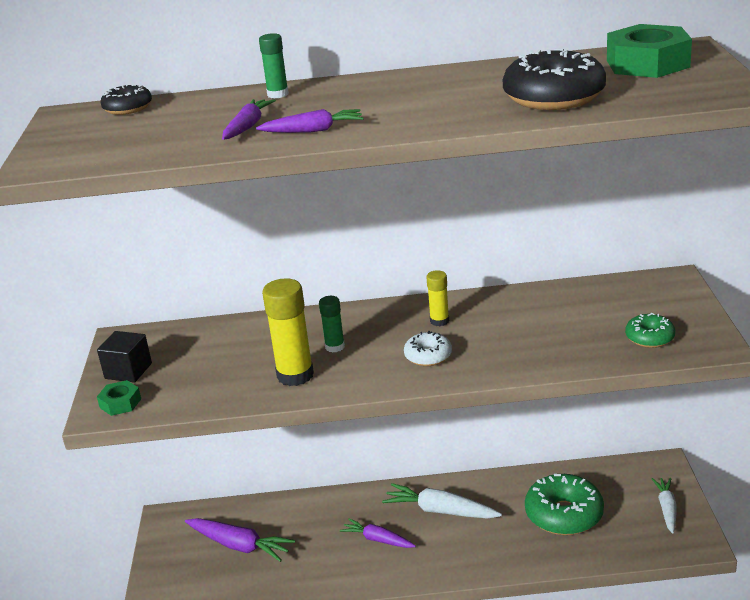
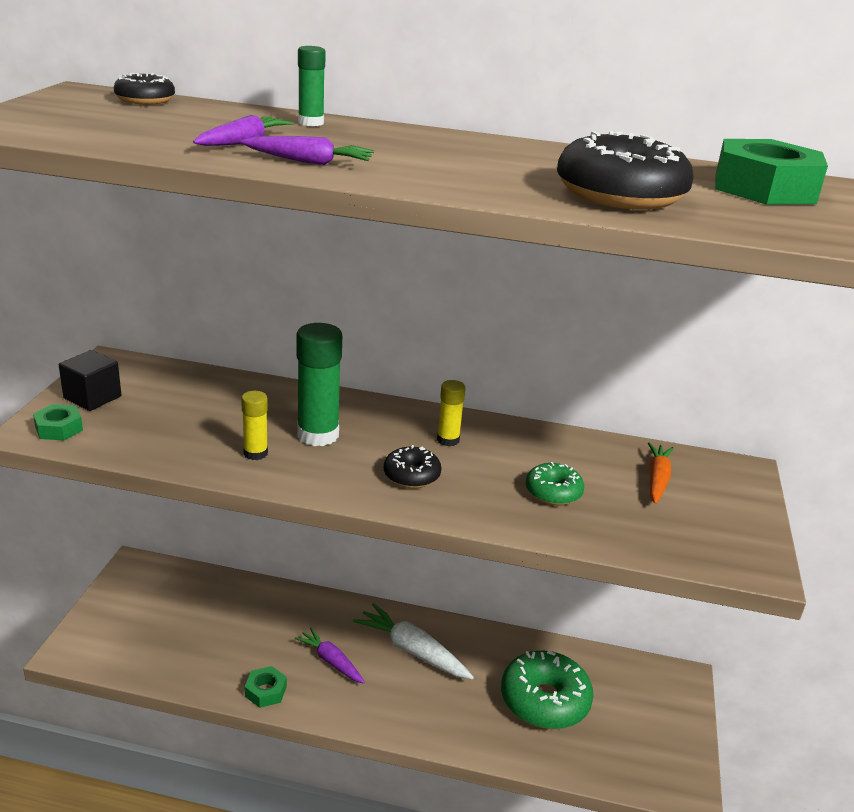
camera: 10 degrees right, 0 degrees up
purple carrot [185,518,295,562] -> none
yellow glue stick [262,278,314,386] -> yellow glue stick [241,391,268,460], size x0.55
green glue stick [319,296,345,352] -> green glue stick [297,323,342,446], size x1.81
white donut [404,331,452,366] -> black donut [384,445,441,488]
green donut [625,313,675,348] -> green donut moved to [526,462,584,505]
white carrot [652,478,677,534] -> none
none -> green nut [245,666,287,708]
none -> orange carrot [648,442,674,504]

